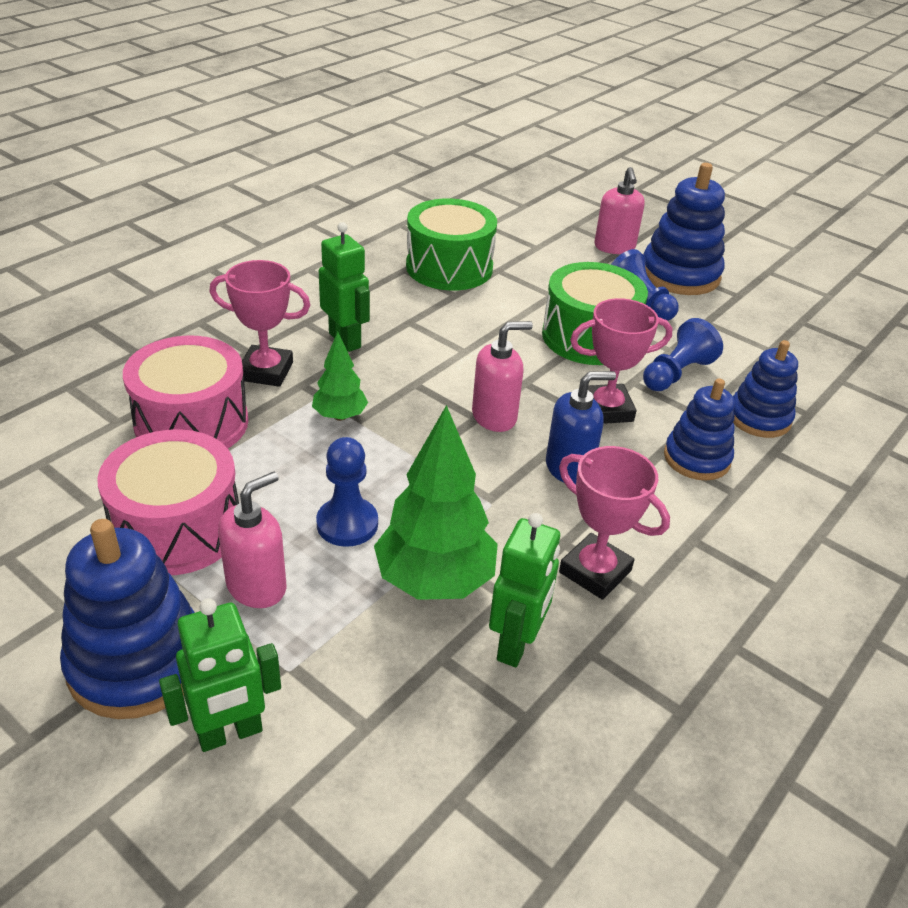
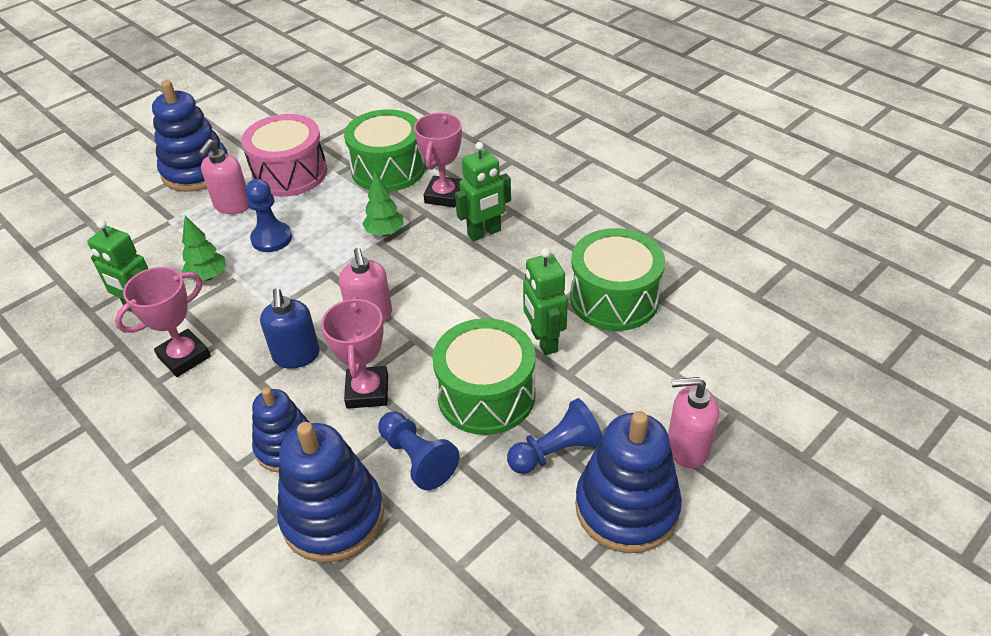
camera: 100 degrees right, 5 degrees up
pink drum [123,336,249,448] -> green drum [344,109,426,192]
green robot [159,598,281,752] -> green robot moved to [523,248,568,355]
pink soap dispenser [218,472,286,608] -> pink soap dispenser turned 60 degrees clockwise [198,139,249,214]
green tree [374,405,498,600] -> green tree [182,216,226,281], size x0.55
blue stacking toy [733,340,798,438] -> blue stacking toy [277,422,384,562], size x1.55

